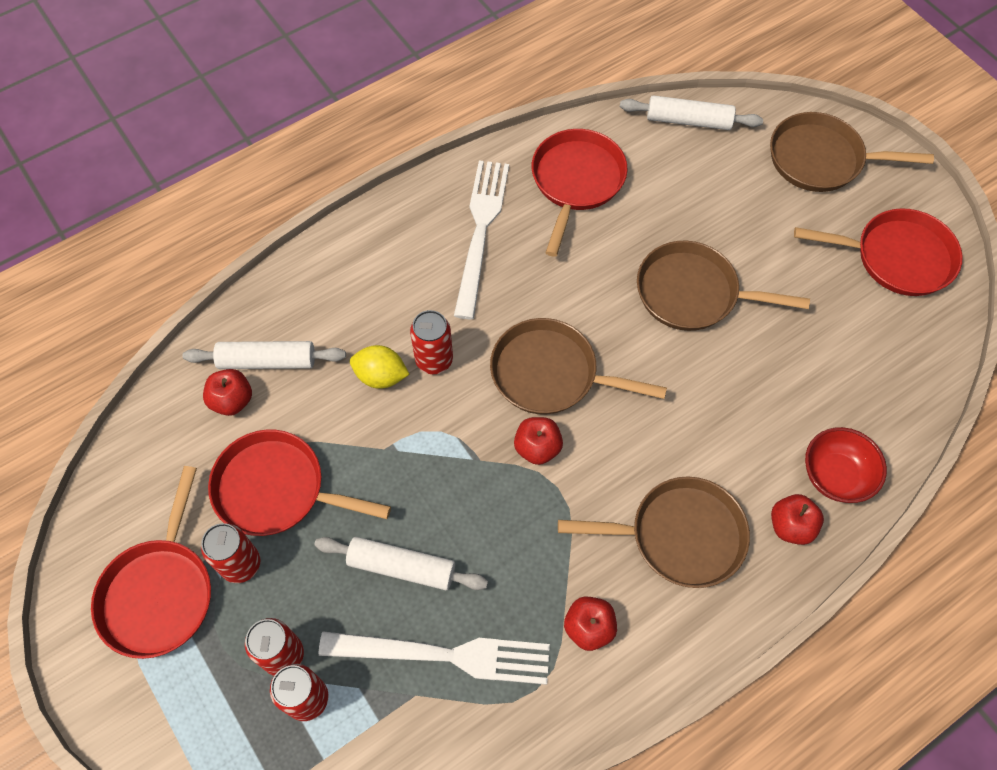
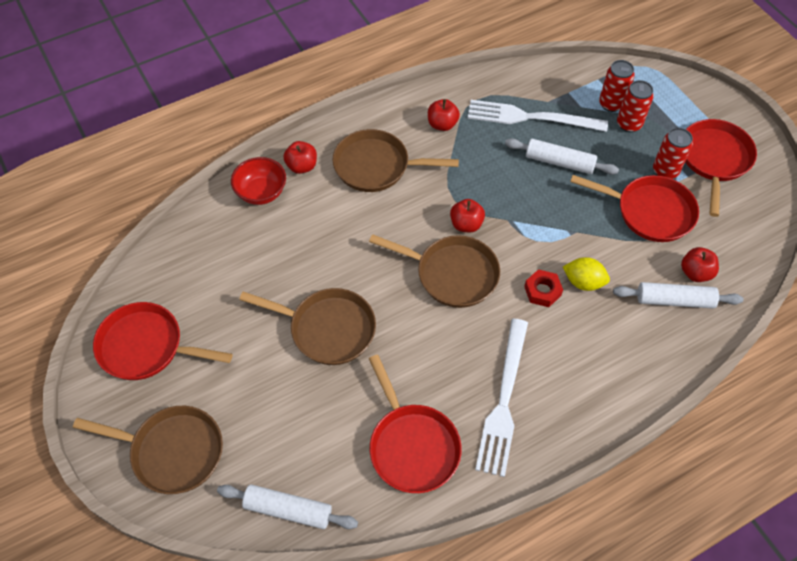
camera: 175 degrees left, 5 degrees down
red can [410,310,453,374] -> red nut [524,269,563,307]
red pan [532,129,628,257] -> red pan turned 45 degrees counterclockwise [369,354,462,493]

